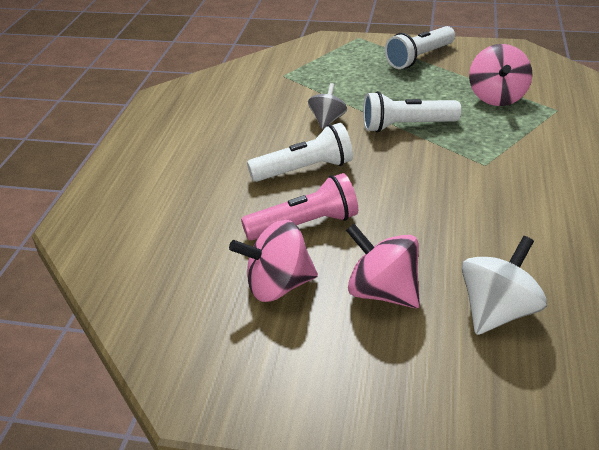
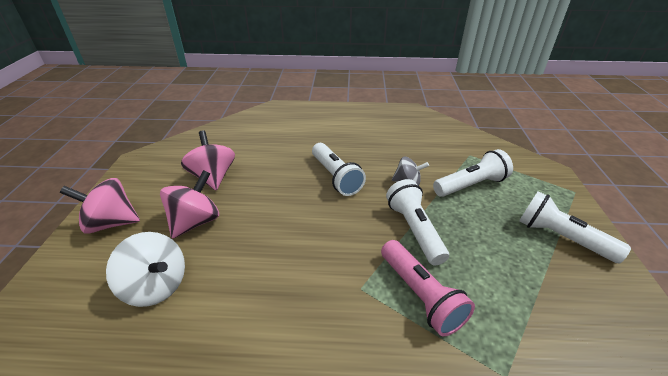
camera: 80 degrees right, 0 degrees up
pink flashlight [241,173,358,241] -> pink flashlight moved to [381,240,475,336]
pink spinning top [469,44,532,106] -> pink spinning top moved to [60,178,140,234]
none -> white flashlight [433,149,513,197]

